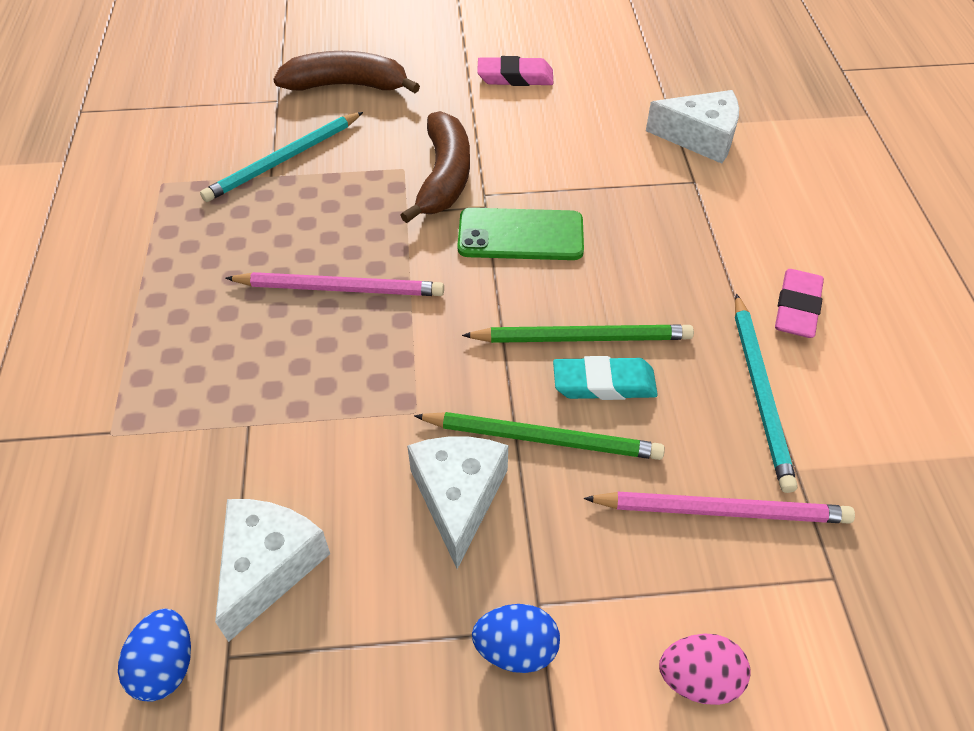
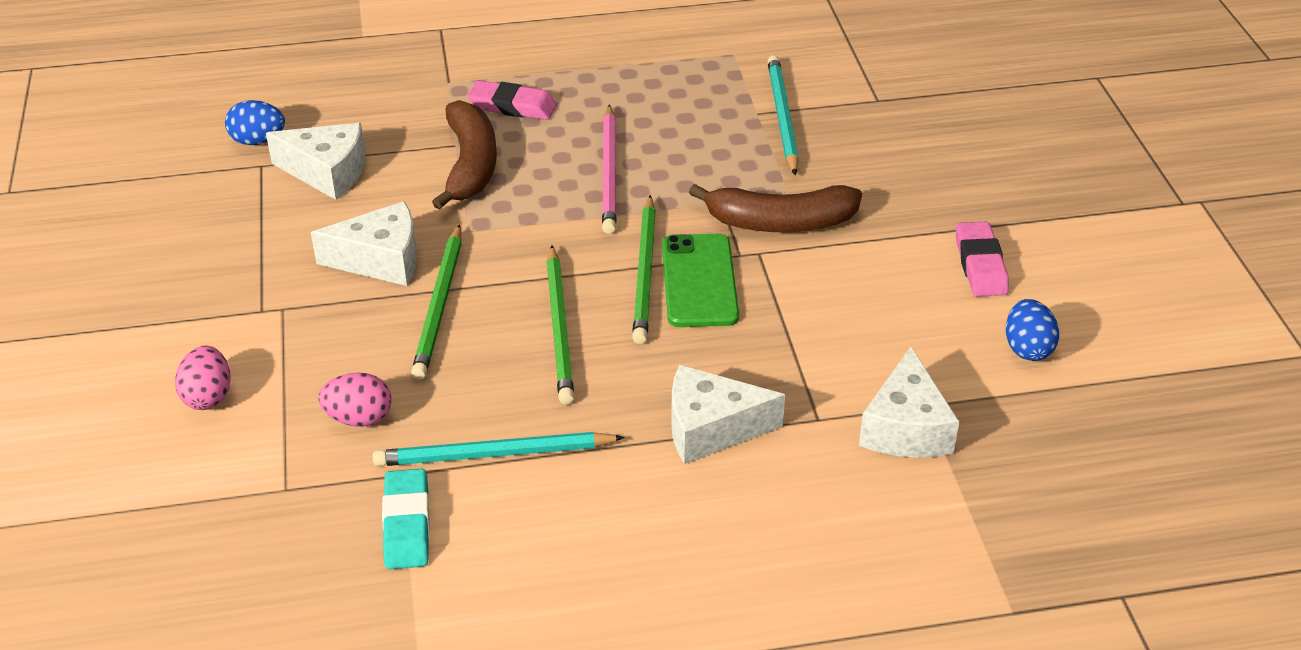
camera: 85 degrees right, 10 degrees down
turquoise pencil [200,112,363,202] -> turquoise pencil turned 45 degrees clockwise [767,55,799,176]
brown banana [273,51,420,93] -> brown banana moved to [432,100,497,209]
blue egg [472,604,560,673] -> blue egg moved to [1006,299,1059,361]
turquoise eraser [553,356,658,400] -> turquoise eraser moved to [382,469,430,569]
pink pencil [583,491,855,524] -> pink egg [318,373,392,427]
pink eraser [775,269,824,338] -> pink eraser moved to [468,80,557,120]
none -> green pencil [632,195,656,344]
none -> white cheese [671,365,785,464]

